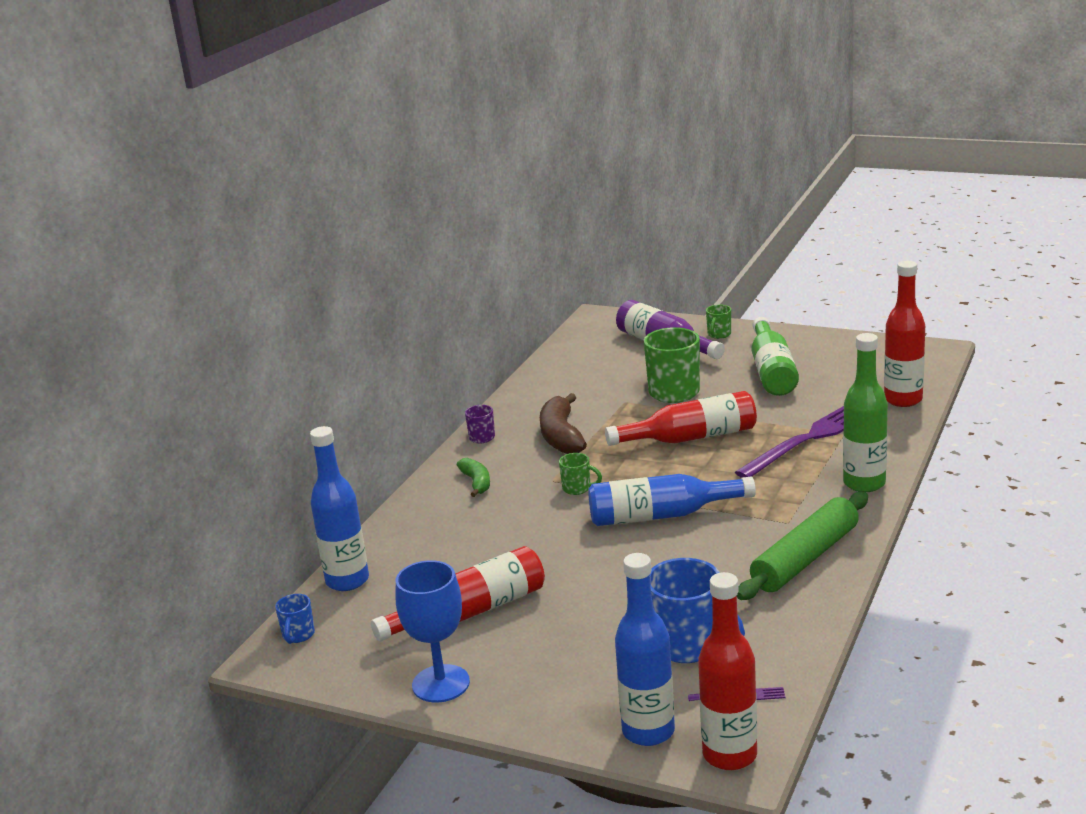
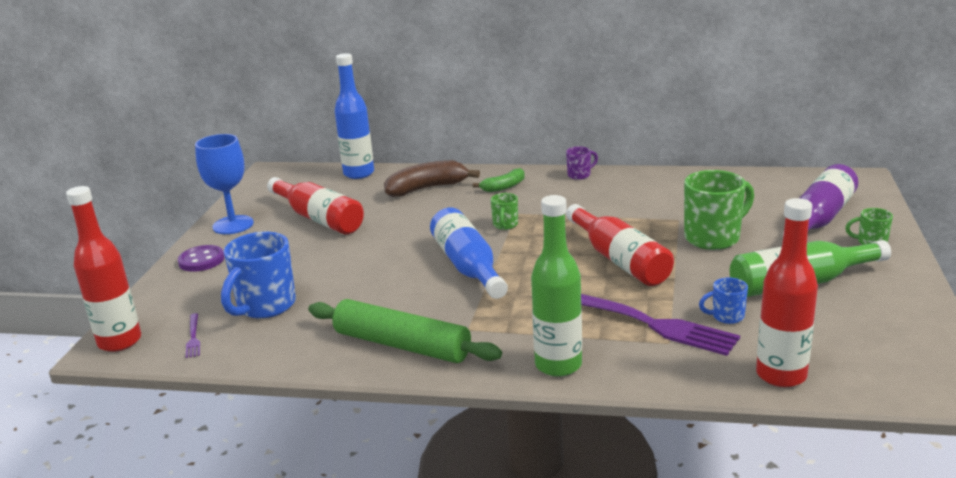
camera: 75 degrees right, 0 degrees up
blue mug [275,594,315,644] -> blue mug moved to [699,277,748,324]
brown banana [540,393,587,454] -> brown banana moved to [384,160,480,197]
blue bottle [615,553,675,746] -> none
none -> purple button [178,245,225,272]

